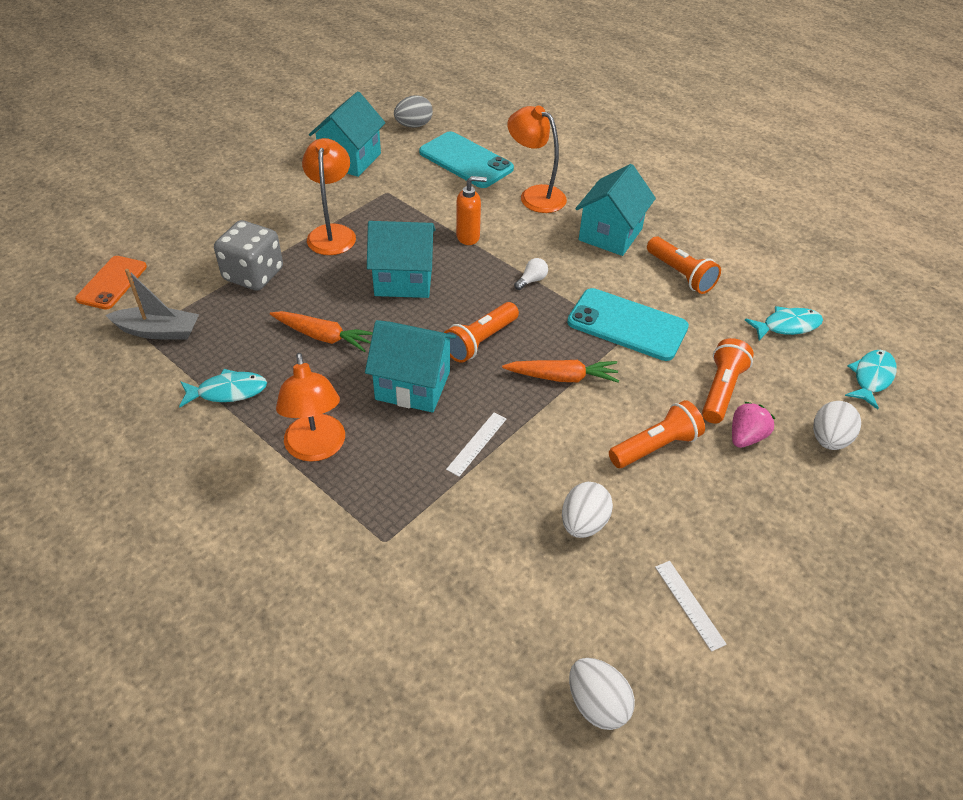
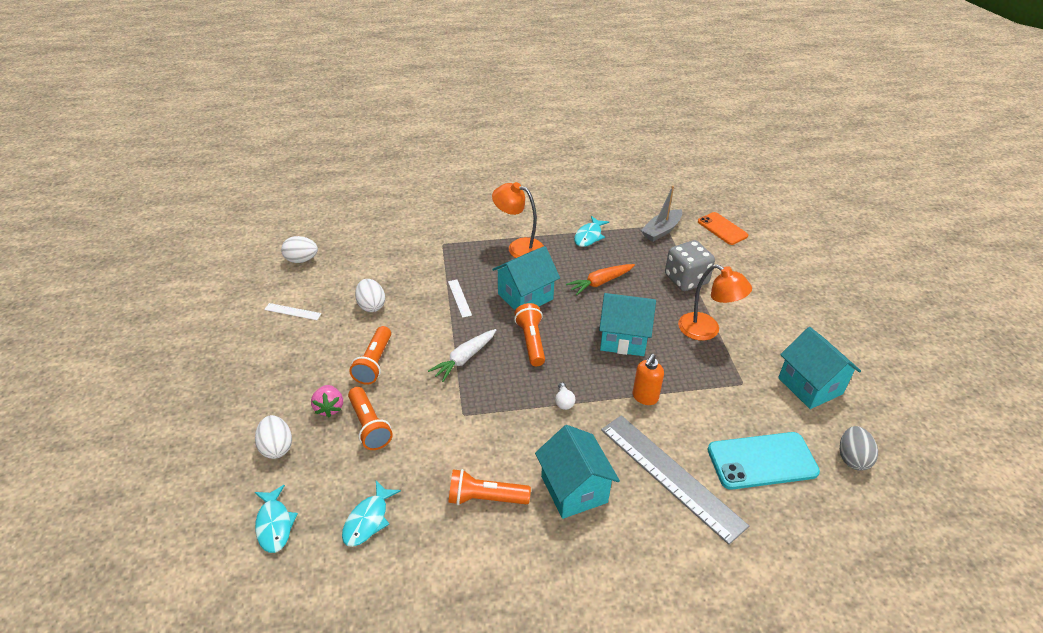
camera: 130 degrees right, 5 degrees down
turquoise house [367,221,436,298] -> turquoise house turned 60 degrees clockwise [599,293,656,356]
orange carrot [502,360,619,383] -> white carrot [428,329,496,382]
orange lamp [507,106,567,213] -> grey ruler [601,415,749,545]
turquoise phone [567,288,689,361] -> none

